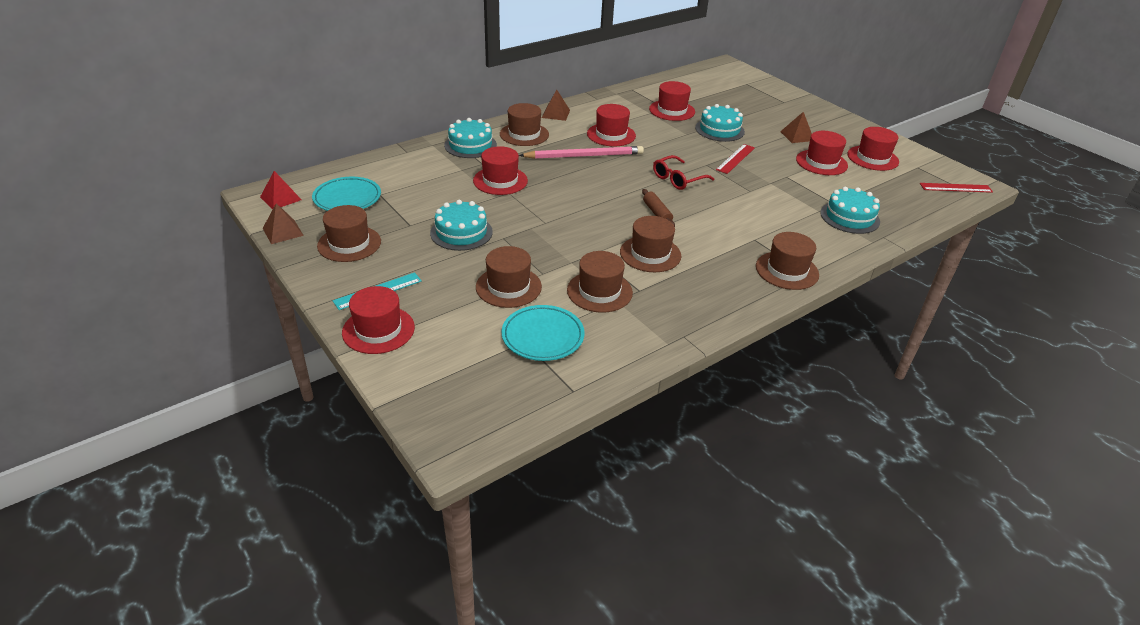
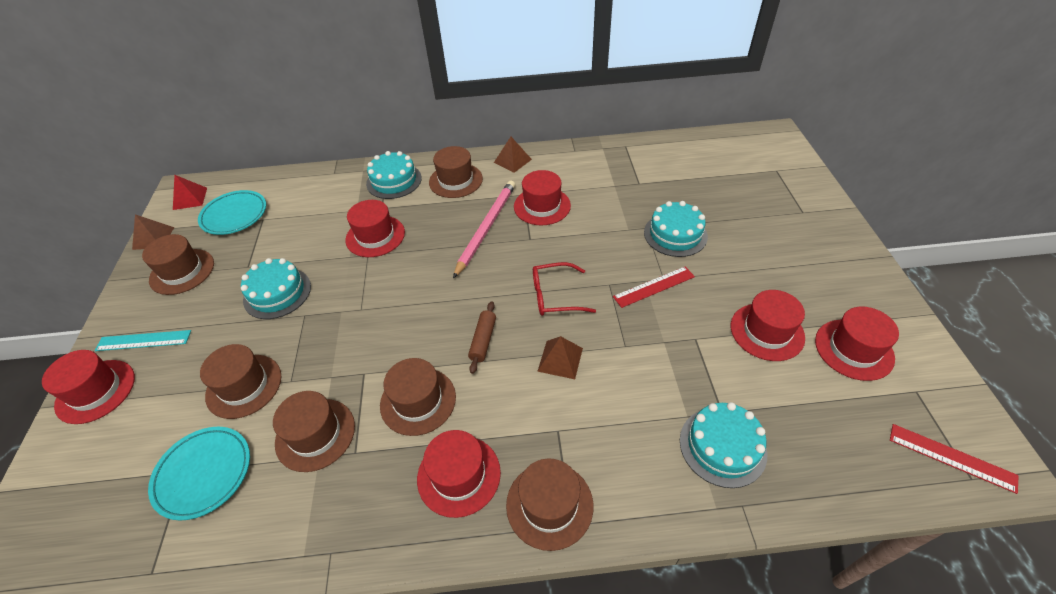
camera: 35 degrees right, 10 degrees up
pink pencil [519,146,644,159] -> pink pencil turned 90 degrees counterclockwise [453,180,515,279]
red hat [649,81,695,121] -> red hat moved to [417,430,501,518]
brown pyramid [780,112,812,143] -> brown pyramid moved to [537,336,583,379]

